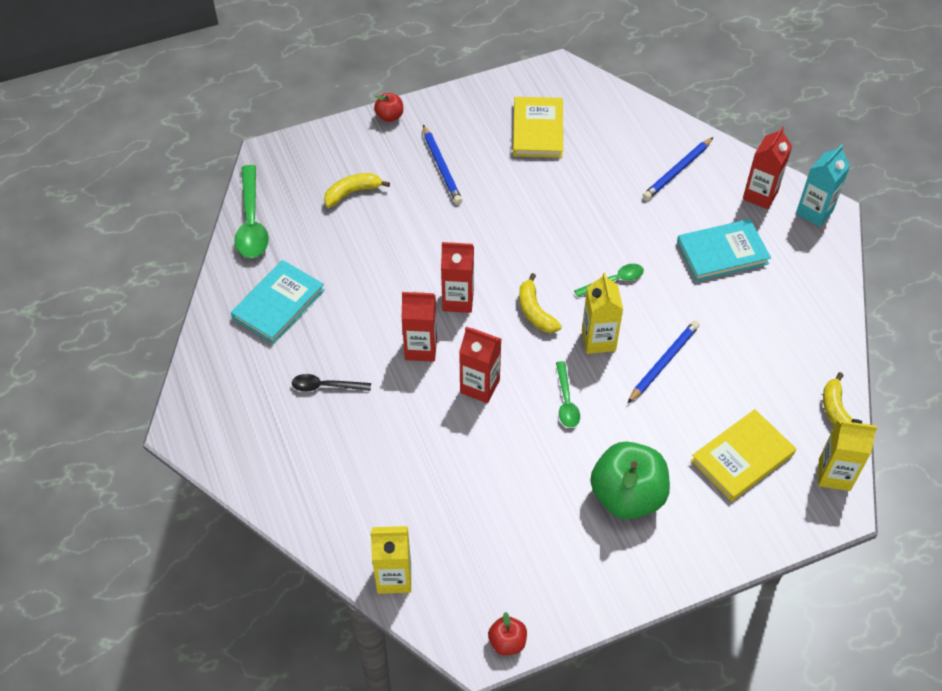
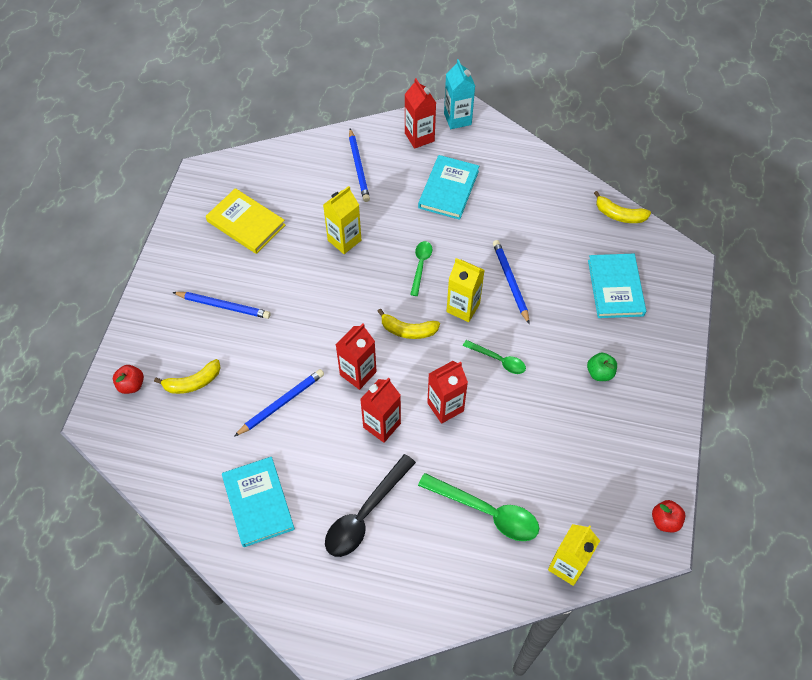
camera: 55 degrees left, 5 degrees up
green spoon [235,165,269,258] -> green spoon moved to [418,473,539,541]
black spoon [292,374,371,392] -> black spoon [325,454,416,557], size x1.74
yellow banana [324,173,390,208] -> yellow banana turned 120 degrees counterclockwise [154,359,221,394]
red apple [374,93,403,122] -> red apple moved to [113,365,144,394]
green apple [590,442,670,519] -> green apple [587,352,617,381], size x0.47
yellow book [691,409,796,502] -> turquoise book [588,254,646,318]
yellow carton [818,419,877,491] -> yellow carton moved to [323,186,361,254]
none -> blue pencil [234,369,324,437]

